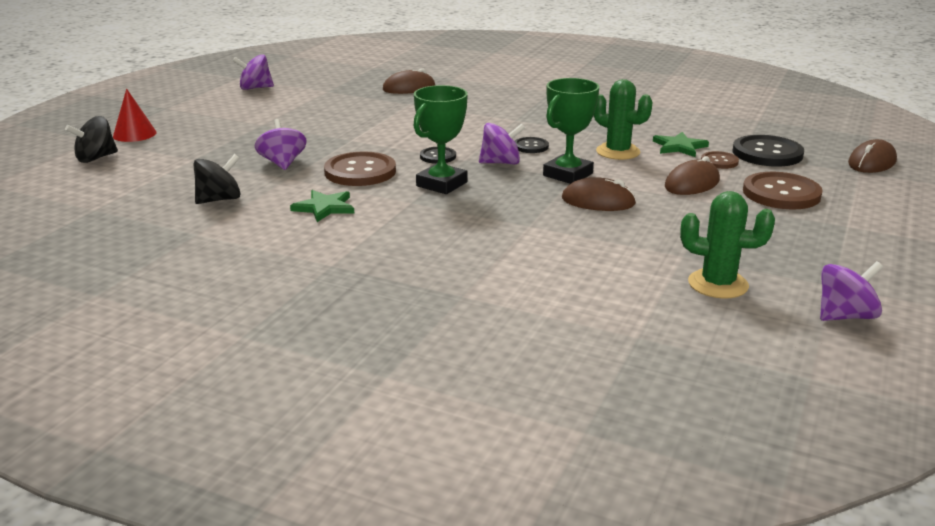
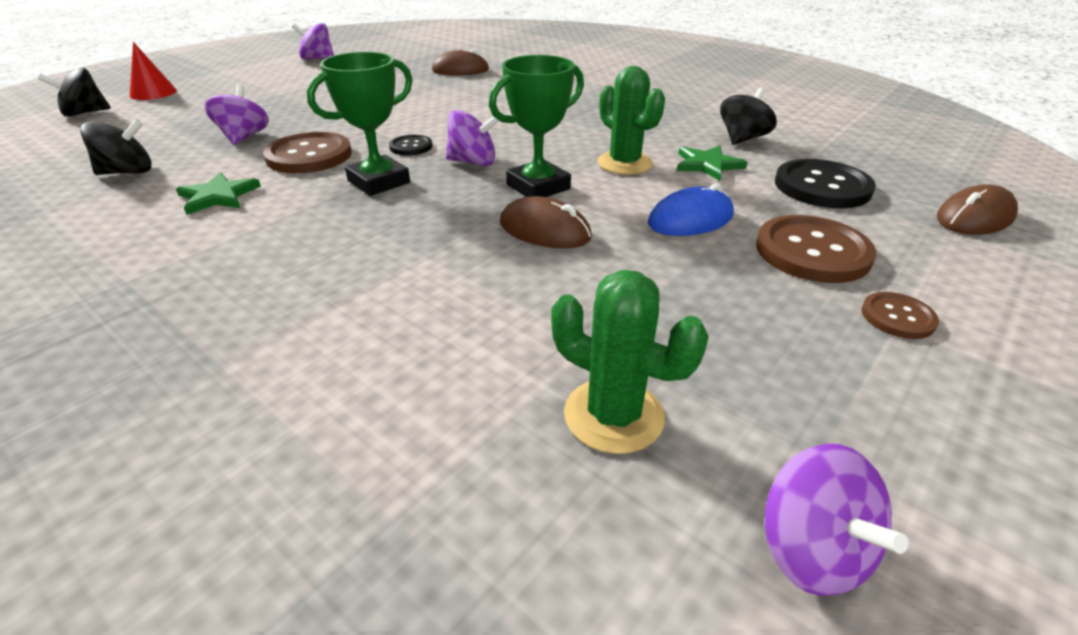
camera: 15 degrees right, 10 degrees up
black button [514,137,549,153] -> none
brown mouse [665,156,720,195] -> blue mouse [648,183,734,236]
brown button [701,151,739,169] -> brown button moved to [861,292,939,339]
purple spinning top [820,261,883,321] -> purple spinning top turned 75 degrees clockwise [765,444,908,596]
none -> black spinning top [720,87,777,145]

